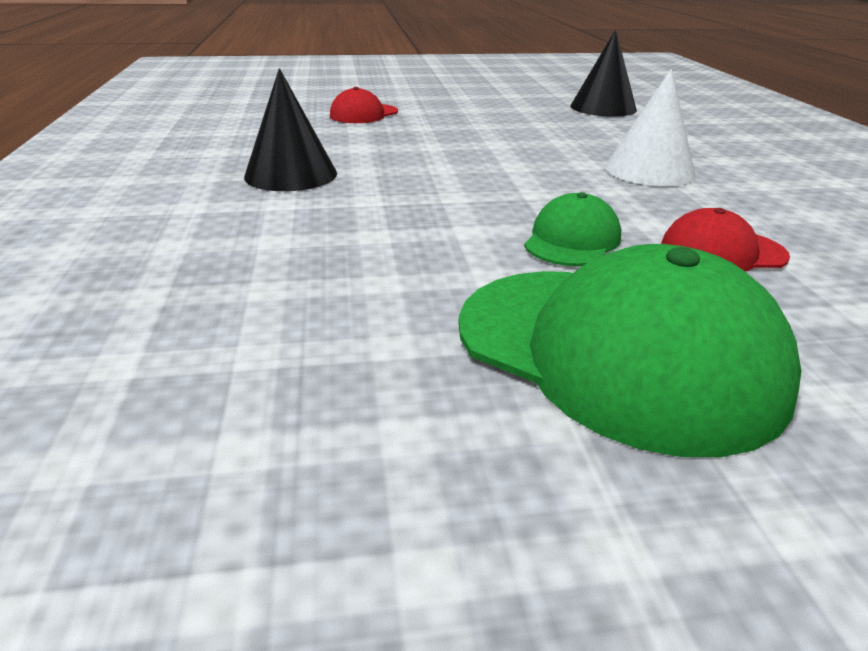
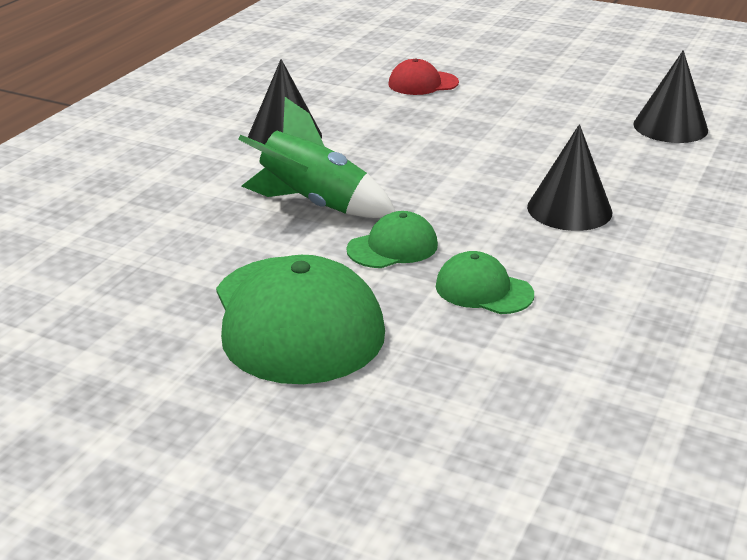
camera: 35 degrees right, 0 degrees up
white cone [605,69,696,186] -> black cone [527,124,612,231]
red cap [661,208,790,272] -> green cap [436,251,534,314]
none -> green rocket [238,97,396,218]

